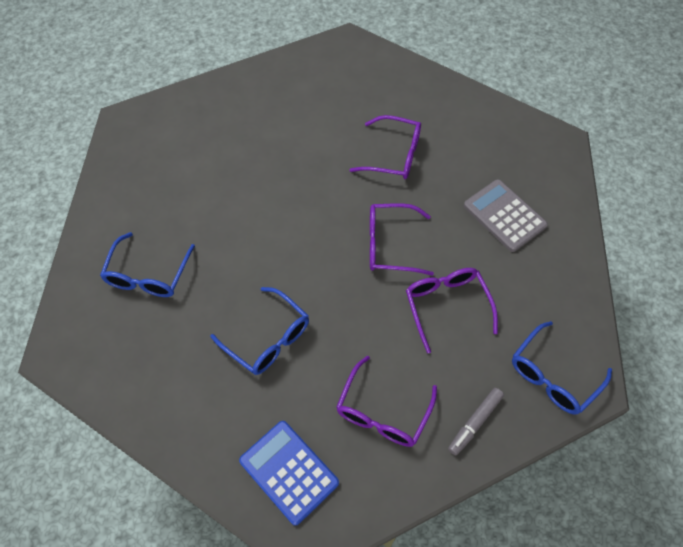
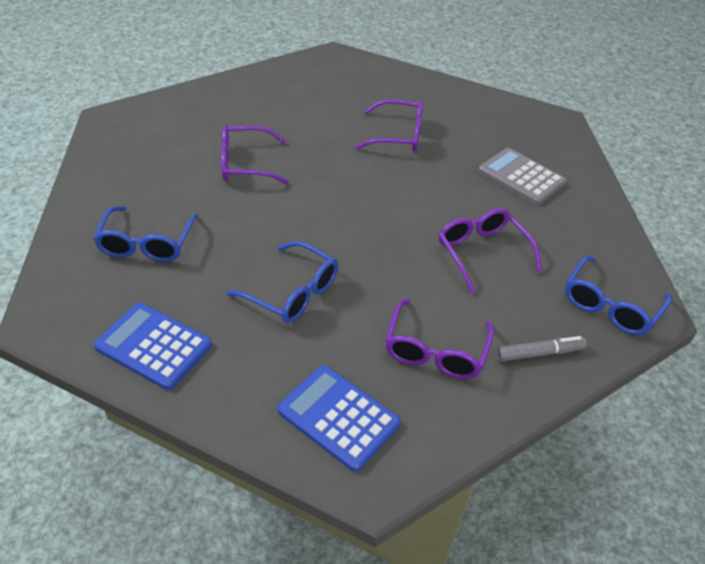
camera: 10 degrees left, 15 degrees down
purple glasses [370,203,434,276] -> purple glasses moved to [221,125,289,184]
grey marker [448,388,504,456] -> grey marker turned 135 degrees counterclockwise [496,336,587,362]
none -> blue calculator [94,303,212,390]

